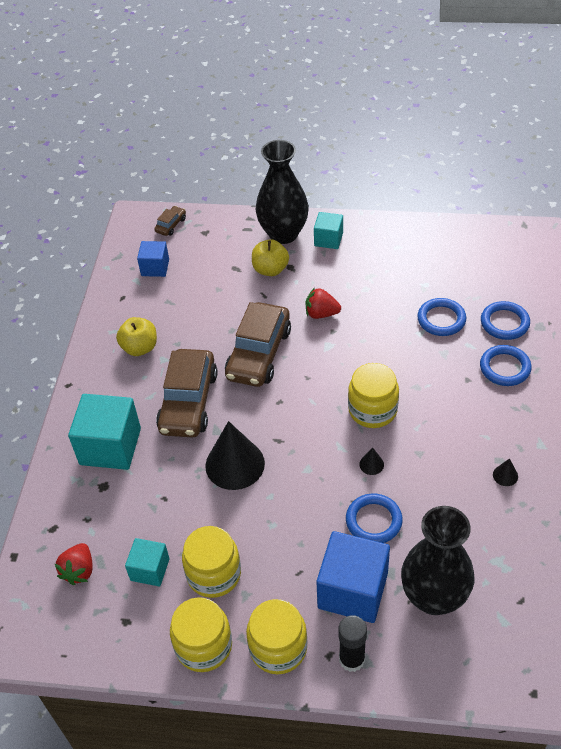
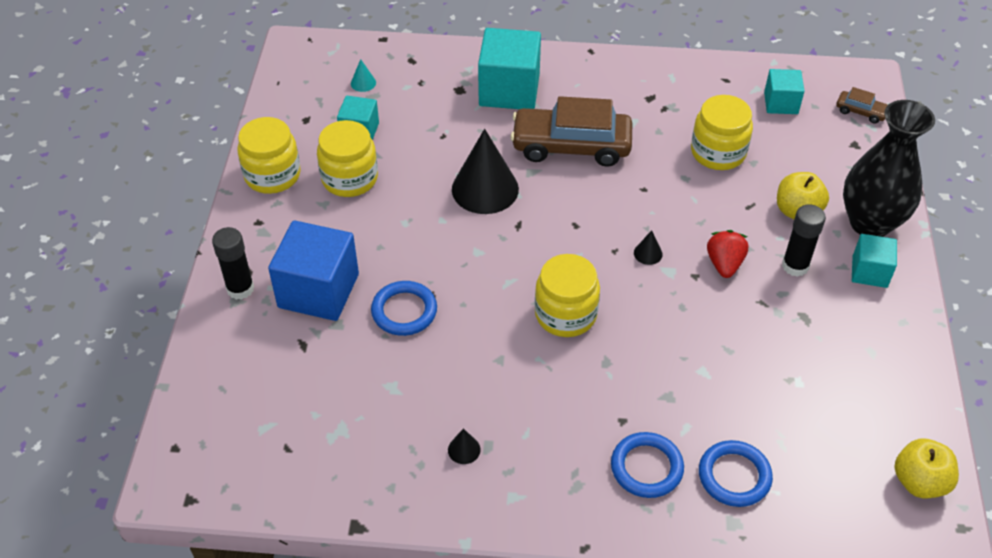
camera: 85 degrees right, 0 degrees up
red strawberry [55,543,93,585] -> turquoise cone [351,59,376,92]
yellow apple [116,317,157,356] -> yellow apple moved to [895,439,959,498]
blue cube [137,241,169,277] -> turquoise cube [764,69,805,114]
brown car [225,302,291,387] -> none
yellow jar [246,599,308,674] -> yellow jar moved to [691,95,753,170]
black cone [359,447,384,475] -> black cone moved to [634,230,663,265]
black vase [401,506,474,615] -> none
blue ring [417,298,466,336] -> none
none -> black glue stick [782,204,826,277]

